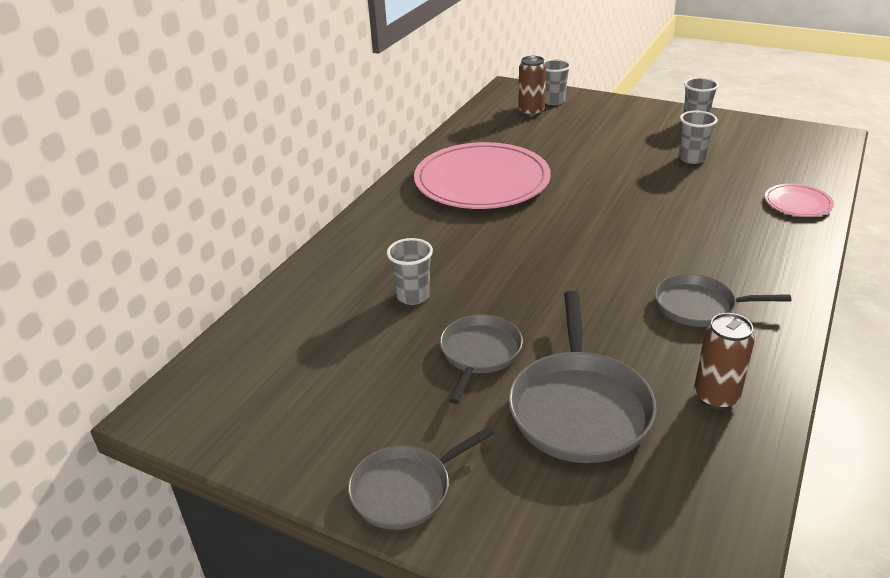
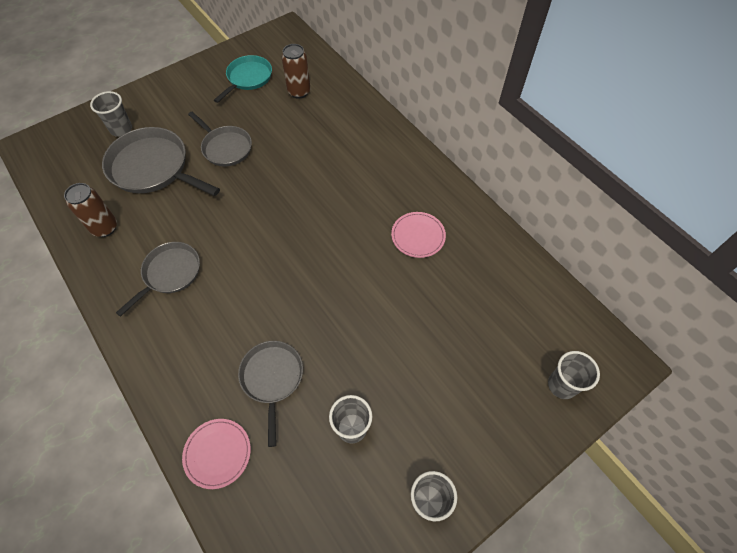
camera: 115 degrees right, 25 degrees up
grey pan [348,426,495,530] -> grey pan moved to [238,341,303,447]
grey cup [387,238,433,305] -> grey cup moved to [90,91,132,137]
pink plate [414,142,551,209] -> pink plate [391,212,446,258], size x0.44
brown can [518,56,546,117] -> brown can moved to [282,44,310,99]
none -> turquoise pan [214,55,272,103]

